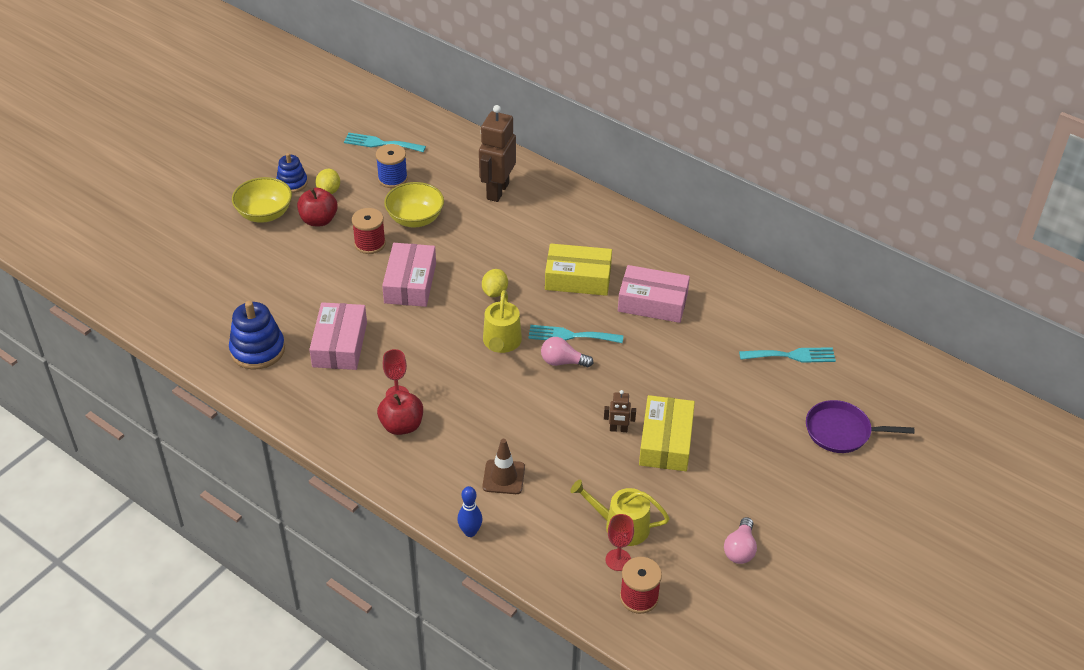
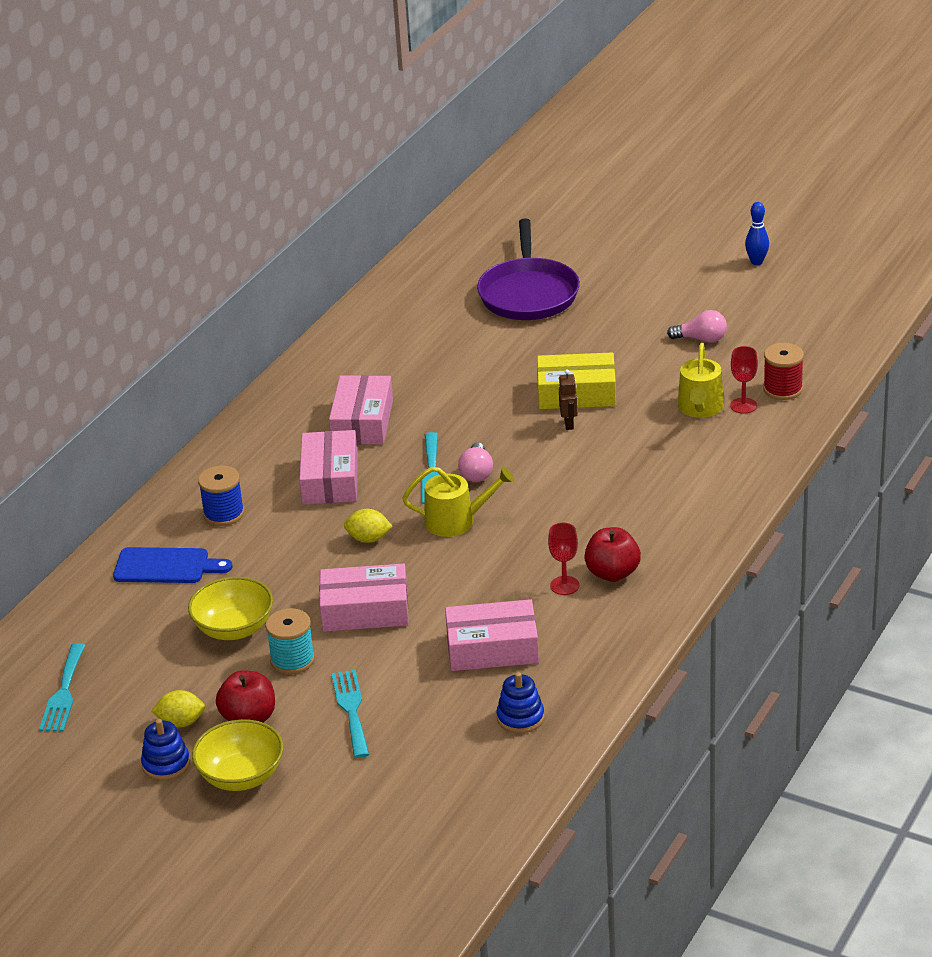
camera: 95 degrees left, 10 degrees down
blue stacking toy [229,301,285,369] -> blue stacking toy [497,672,544,733], size x0.63
red spool [352,208,386,254] -> turquoise spool [265,608,315,674]
blue spool [376,144,408,188] -> blue spool moved to [198,465,244,526]
blue bowling pin [457,486,482,537] -> blue bowling pin moved to [745,202,769,265]
brown robot [479,105,516,202] -> blue cutting board [113,547,232,583]
brown traffic cone [483,439,525,494] -> none
yellow box [545,244,612,296] -> pink box [299,430,358,505]
turquoise fork [739,347,836,363] -> turquoise fork moved to [331,670,369,758]
purple pan [806,400,914,453] -> purple pan [477,219,580,320], size x1.51

